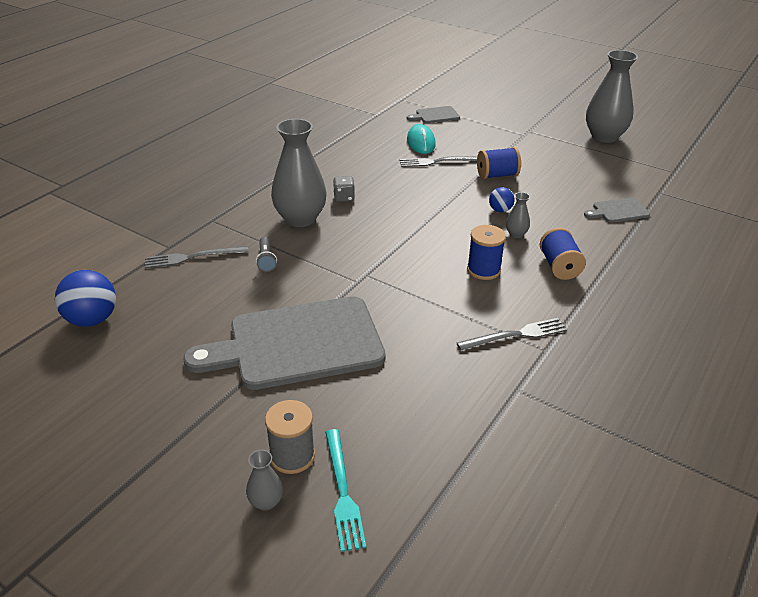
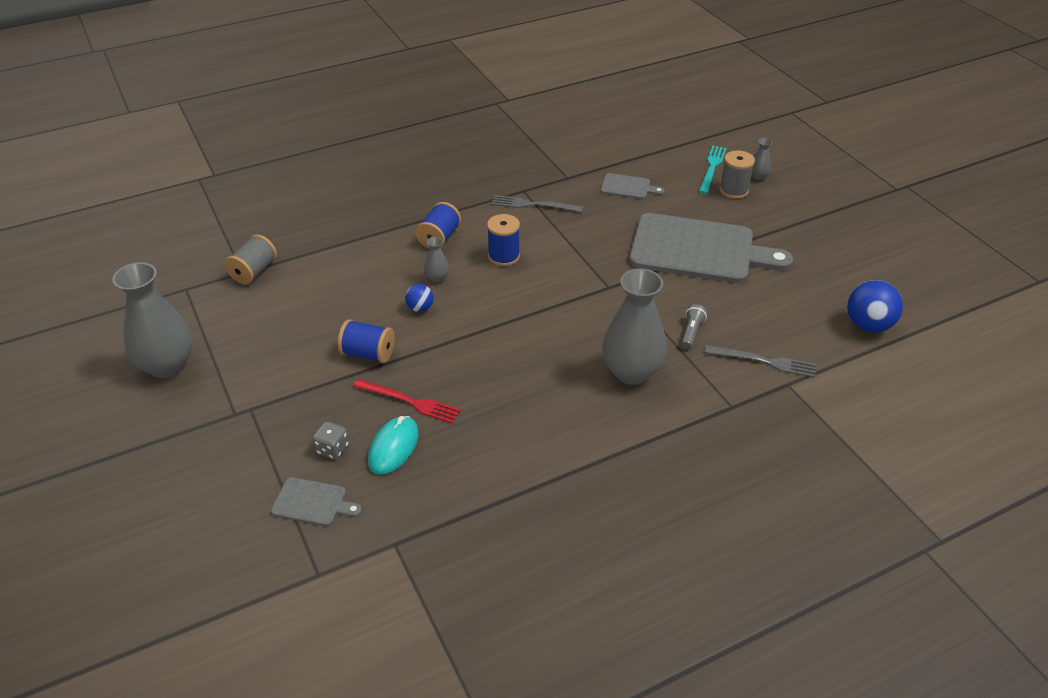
camera: 150 degrees left, 5 degrees up
grey dice [333,176,355,202] -> grey dice moved to [313,421,349,460]
grey fork [399,156,477,167] -> red fork [353,379,461,424]
grey cutting board [584,198,650,223] -> grey cutting board moved to [601,173,664,199]
none -> grey spool [225,234,277,285]

